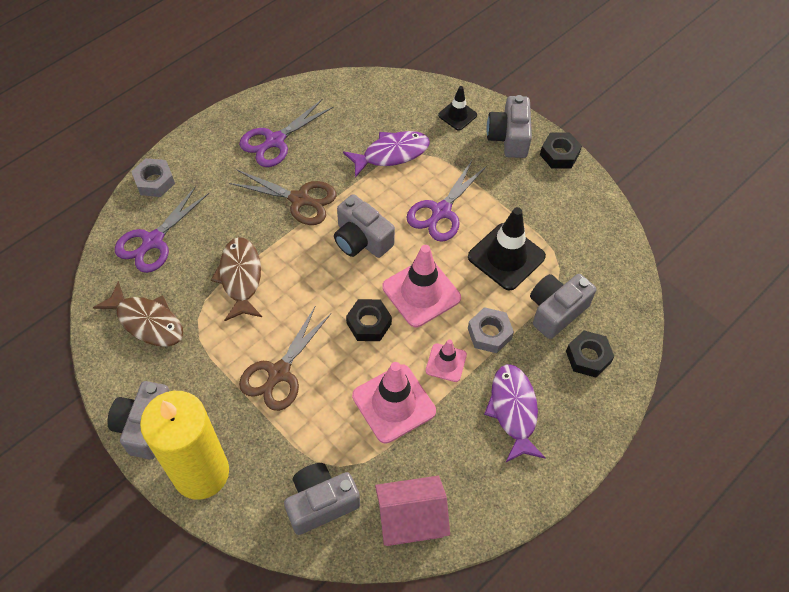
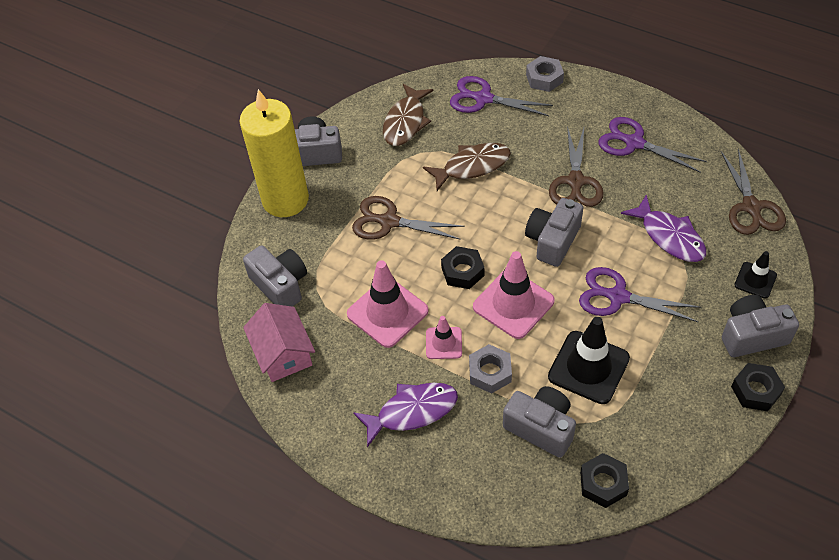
camera: 80 degrees right, 5 degrees down
black nut [566,331,615,378] -> black nut moved to [580,453,629,508]
none -> brown scissors [721,149,786,235]

